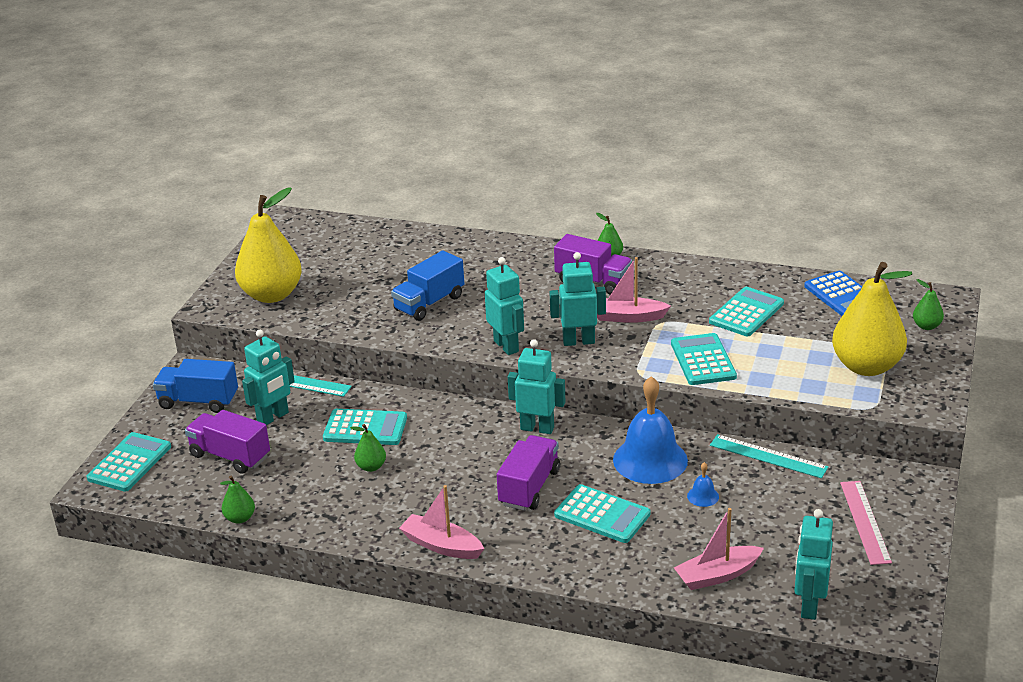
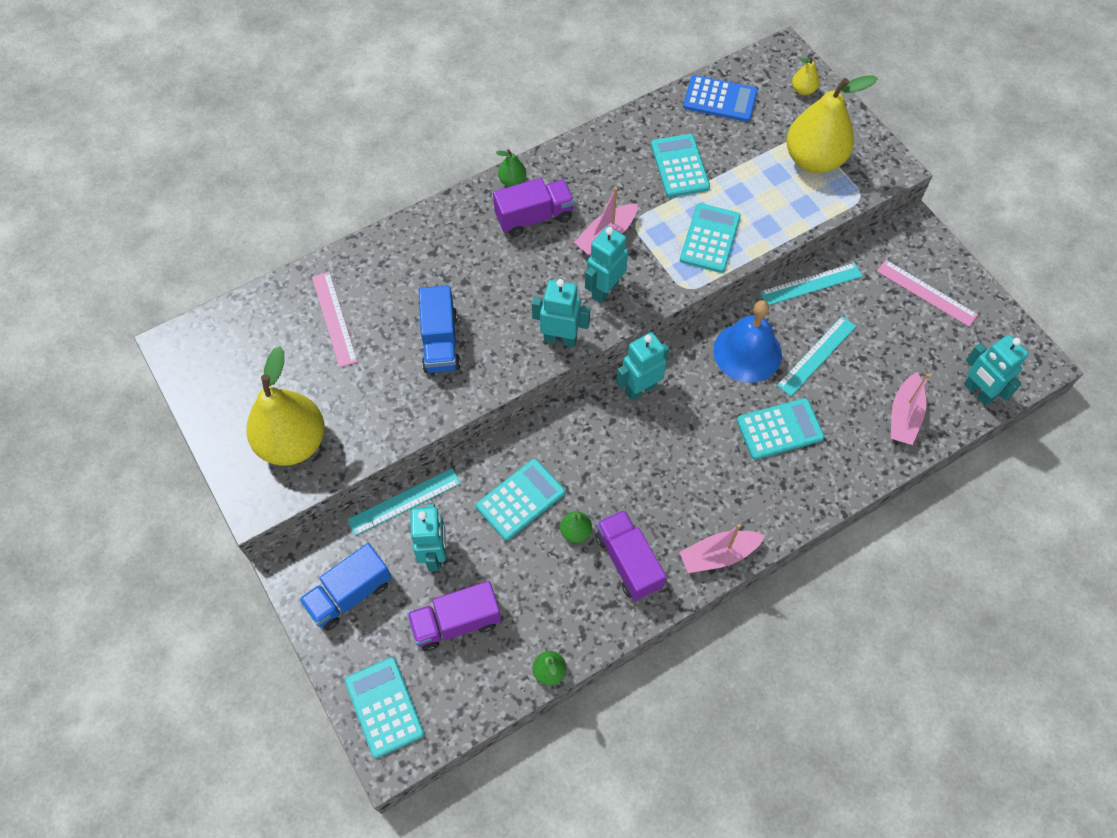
camera: 50 degrees left, 30 degrees up
purple truck [497,435,560,511] -> purple truck moved to [595,510,666,601]
turquoise calculator [671,333,737,385] -> turquoise calculator turned 75 degrees clockwise [680,203,741,273]
blue bell [687,462,719,507] -> turquoise ruler [777,316,856,396]
green pear [913,279,944,330] -> yellow pear [792,56,819,95]
none -> pink ruler [312,272,358,368]

